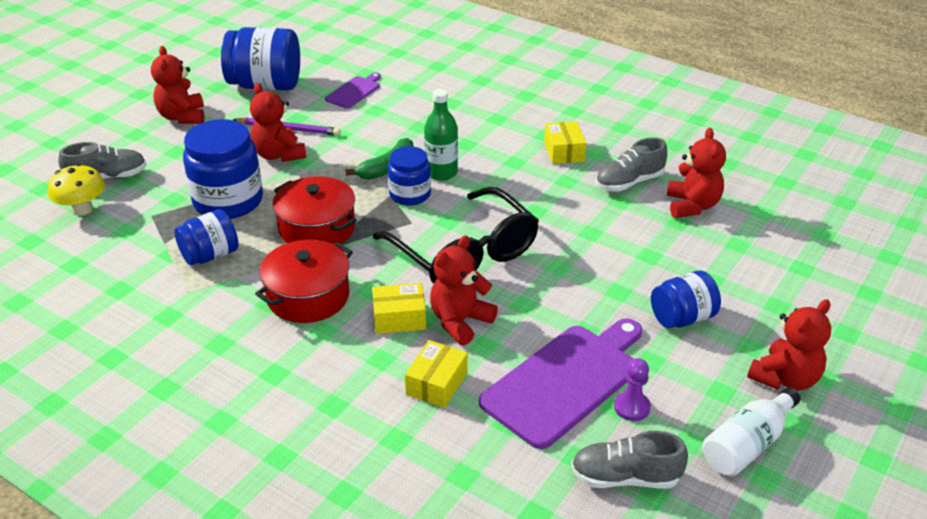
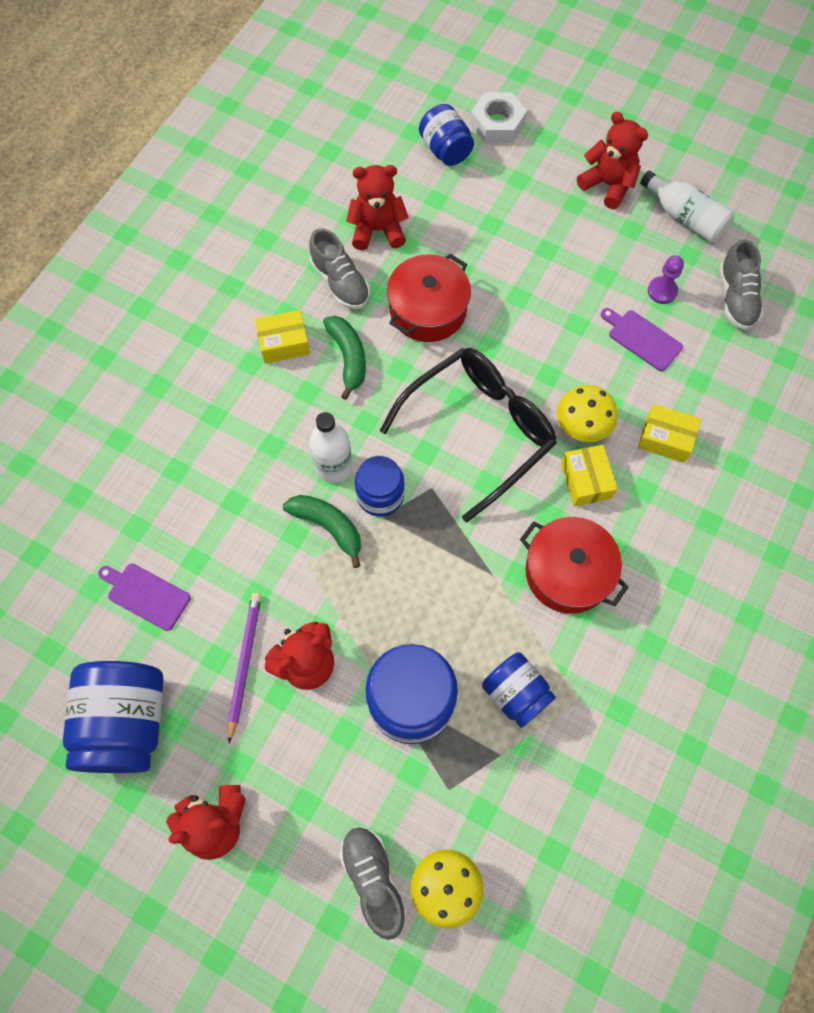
camera: 95 degrees left, 30 degrees up
red pot [273,176,357,244] -> red pot moved to [387,254,471,342]
green bottle [424,89,458,180] -> white bottle [309,412,353,483]
red teddy bear [430,236,498,345] -> yellow mushroom [557,385,618,442]
purple cutting board [479,318,642,449] -> purple cutting board [601,308,683,371], size x0.50
blue jar [651,271,721,328] -> blue jar moved to [419,104,474,166]
none -> green banana [323,316,366,400]
none -> white nut [470,92,527,143]

